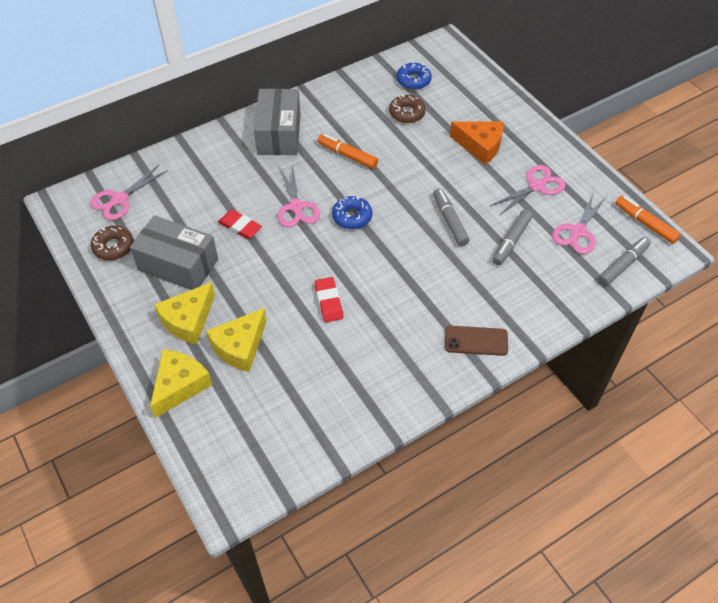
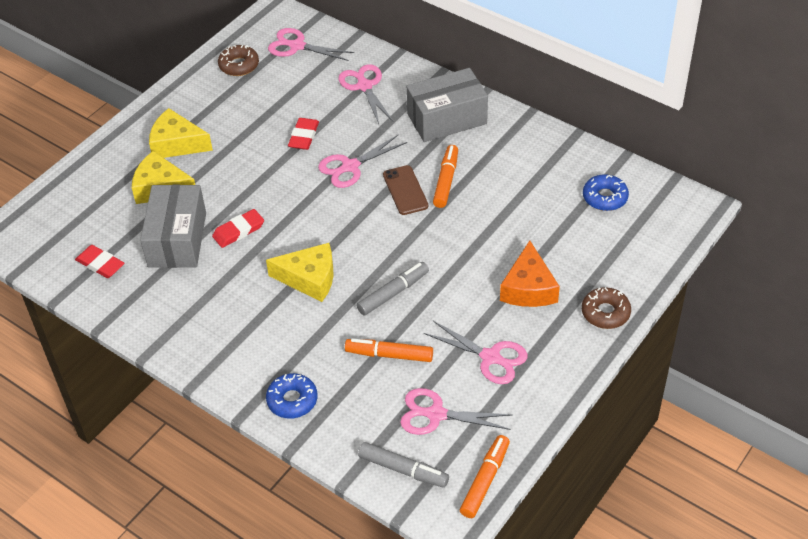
camera: 70 degrees right, 5 degrees down
grey box [130,215,218,290] -> grey box moved to [140,185,206,268]
yellow cheese [150,349,212,418] -> yellow cheese moved to [266,243,333,302]
blue donut [332,196,372,229] -> blue donut moved to [266,373,318,419]
brown donut [389,95,426,123] -> brown donut moved to [582,287,631,329]
brown phone [445,326,508,356] -> brown phone moved to [383,165,428,215]
grey marker [492,210,532,265] -> orange marker [345,338,433,362]
none -> red eraser [75,245,124,278]
none -> pink scissors [338,64,393,124]

